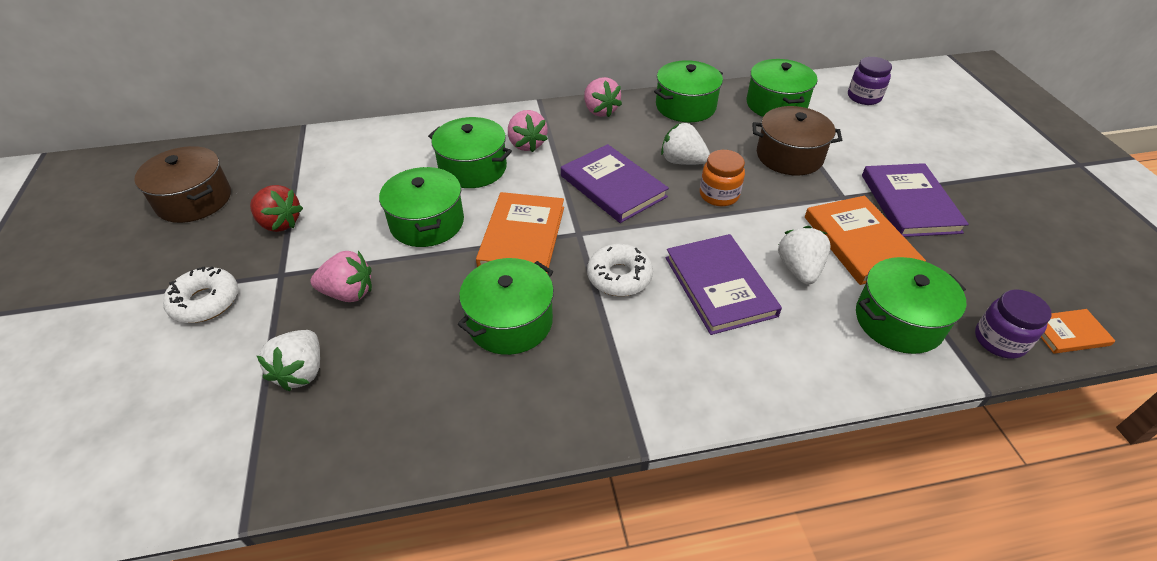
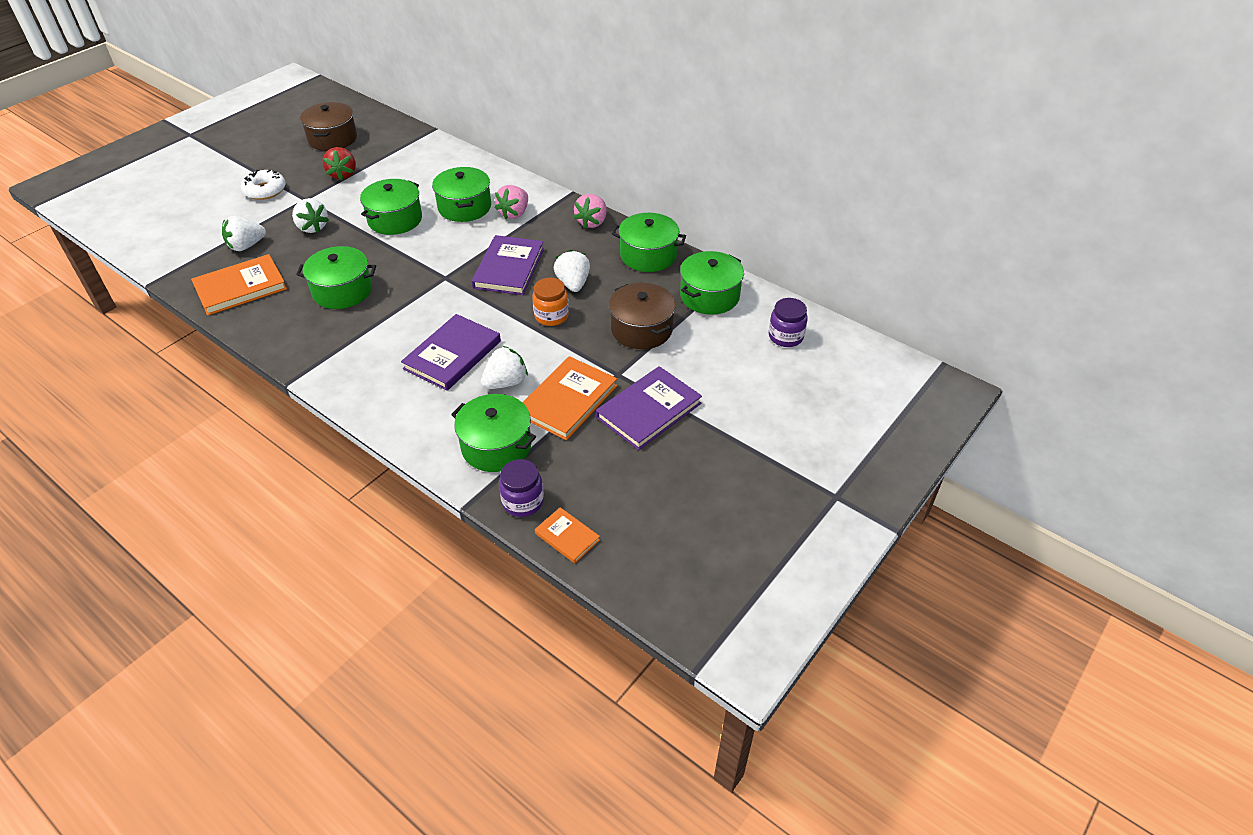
camera: 50 degrees right, 0 degrees up
pink strawberry [310,251,372,302] -> white strawberry [292,198,329,233]
orange book [476,192,564,273] -> orange book moved to [191,254,287,315]
white donut [587,244,653,296] -> none

